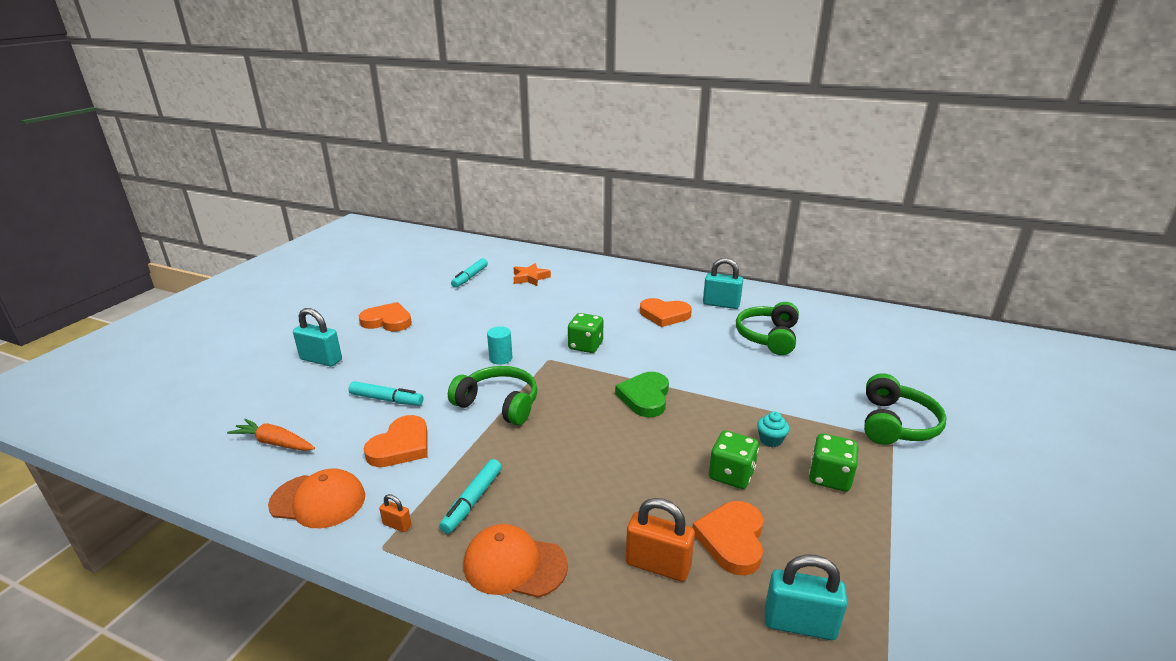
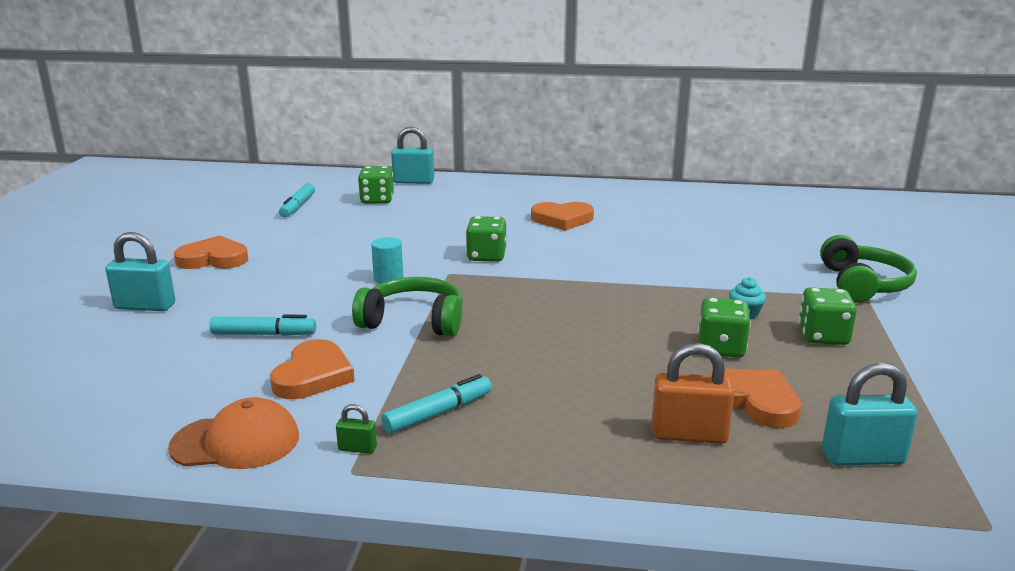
camera: 15 degrees left, 5 degrees down
orange carrot [227,418,315,451] -> none
orange padlock [379,494,412,532] -> green padlock [336,404,377,454]
turquoise marker [439,459,502,534] -> turquoise marker turned 135 degrees counterclockwise [381,374,492,433]
orange cap [464,524,568,598] -> none
orange star [513,263,551,286] -> green dice [358,166,394,204]
green heart [615,372,669,417] -> none
orange heart [692,501,764,575] -> orange heart turned 135 degrees clockwise [709,369,802,428]
turquoise padlock [703,258,743,309] -> turquoise padlock moved to [391,126,434,184]
green headphones [736,302,799,355] -> none

